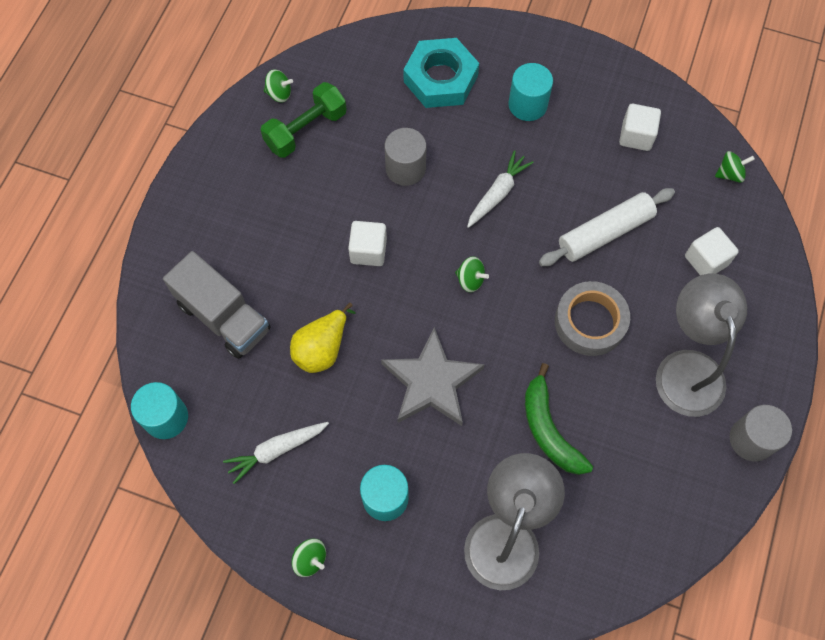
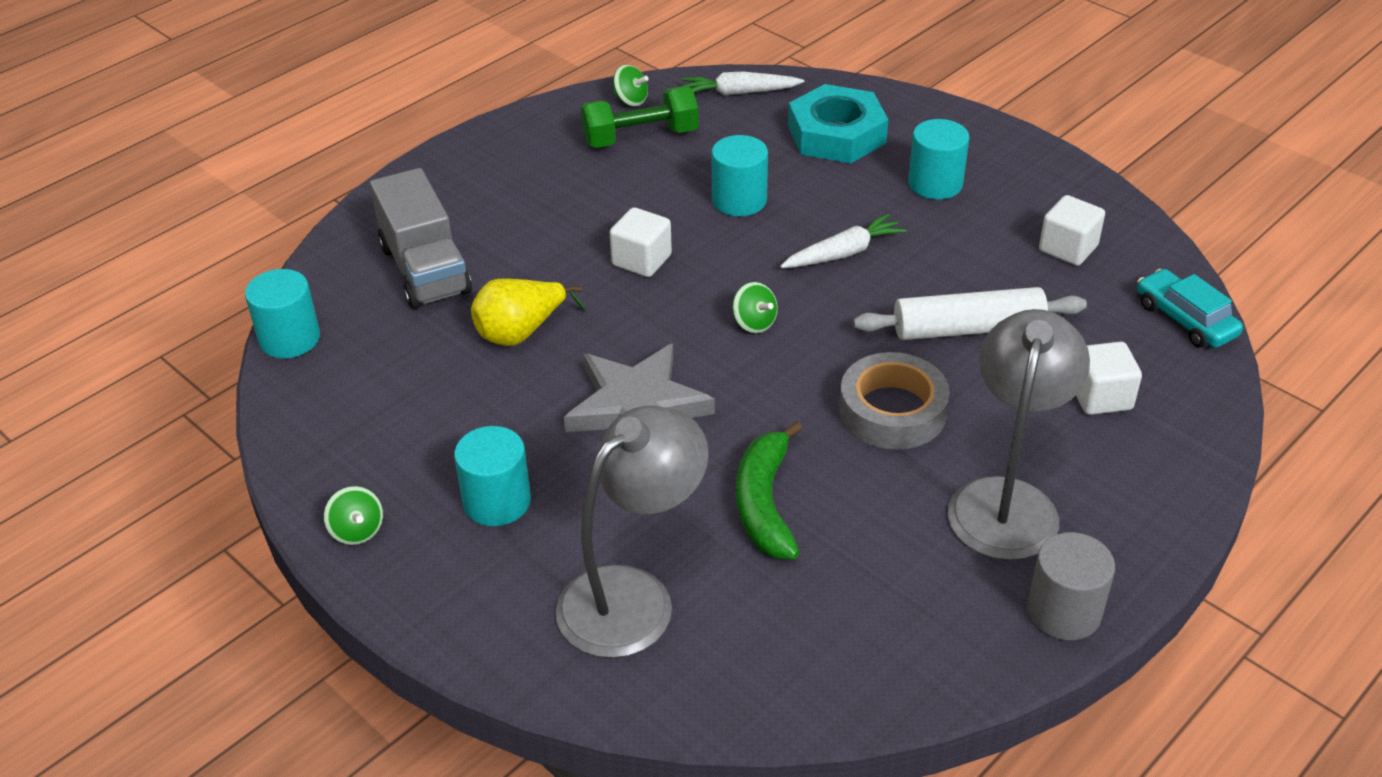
camera: 25 degrees right, 25 degrees down
white carrot [223,422,329,484] -> white carrot moved to [681,71,804,96]
grey cylinder [385,128,426,186] -> turquoise cylinder [712,135,768,216]
green spinning top [715,151,755,183] -> turquoise car [1137,269,1243,348]

